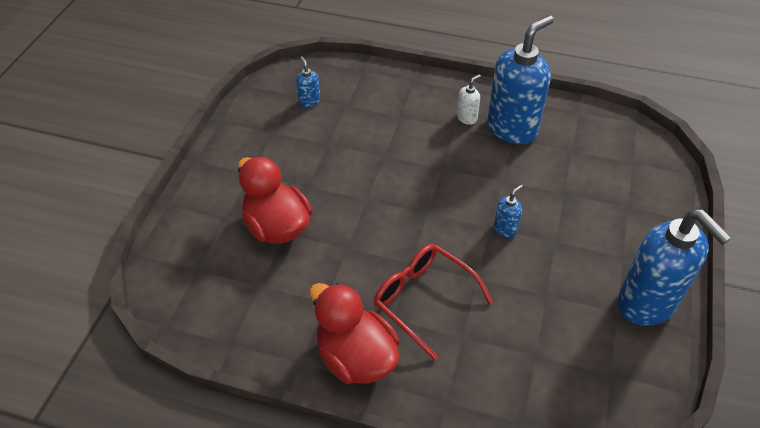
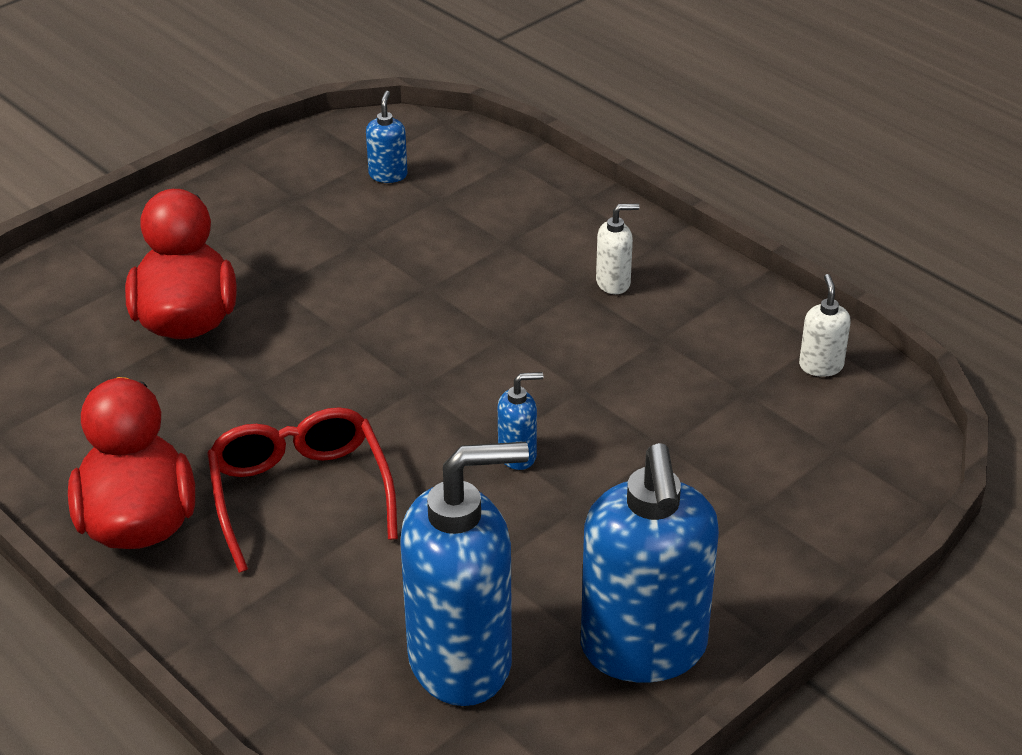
camera: 30 degrees right, 10 degrees down
blue soap dispenser [487,15,554,144] -> blue soap dispenser moved to [400,442,529,706]
none -> white soap dispenser [799,274,851,377]

